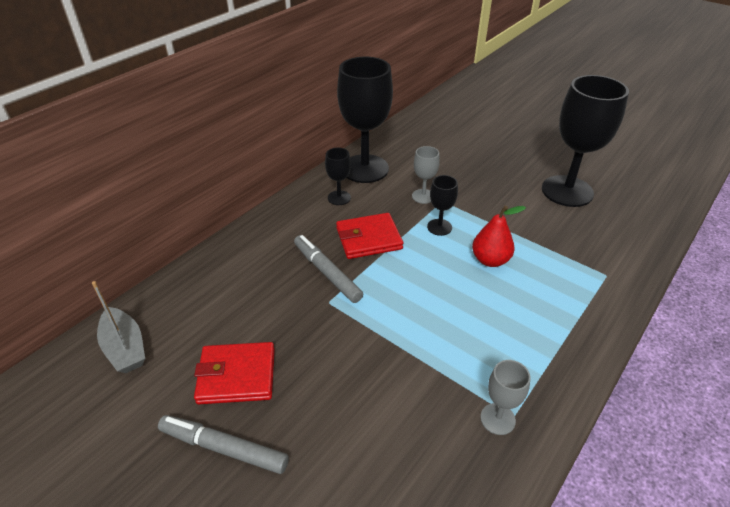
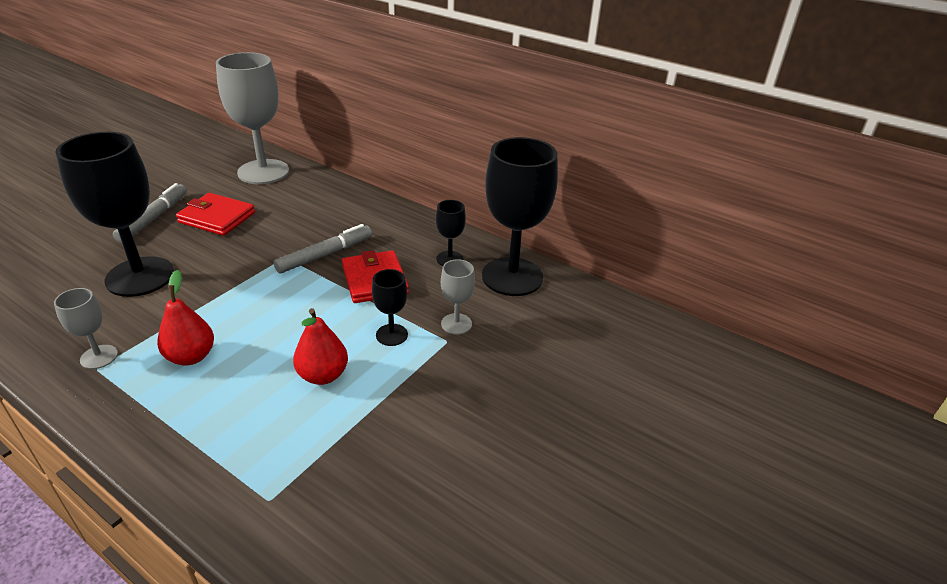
camera: 85 degrees right, 5 degrees down
grey boat [92,281,145,373] -> grey goblet [216,52,289,184]
red wallet [194,342,275,404] -> red wallet turned 60 degrees counterclockwise [176,193,255,236]
black goblet [542,75,629,207] -> black goblet moved to [55,132,174,297]
none -> red pear [157,270,214,366]

